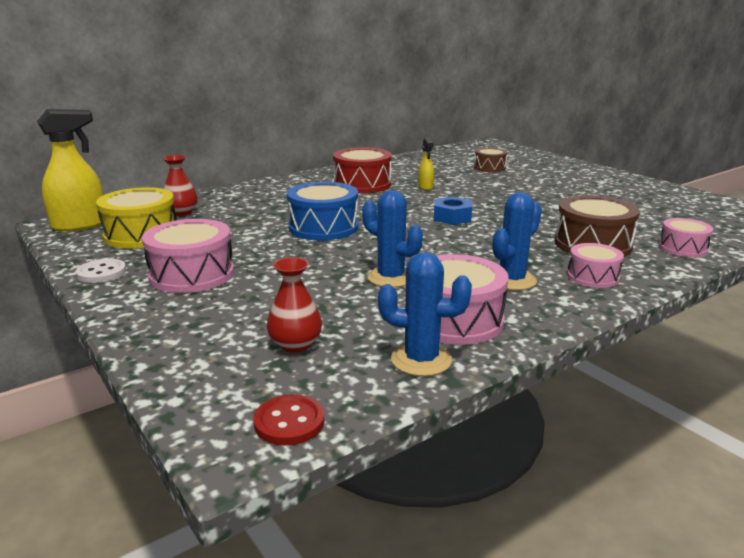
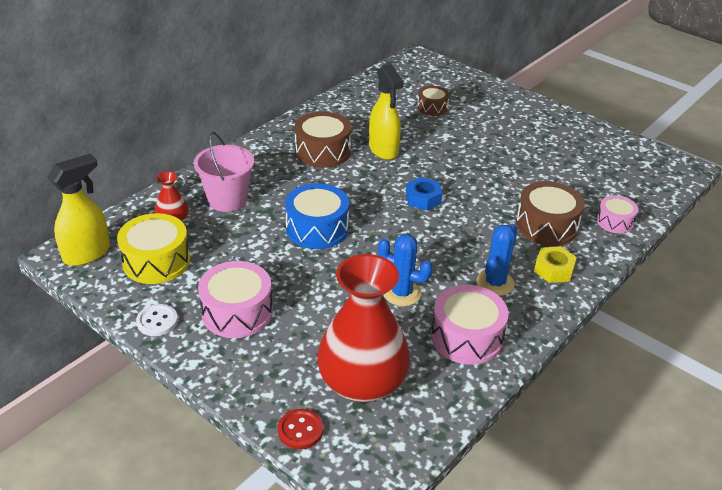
camera: 15 degrees left, 15 degrees up
red button [253,394,325,445] -> red button moved to [278,409,323,449]
red vase [267,257,322,353] -> red vase [317,254,410,403], size x2.24
red drum [333,147,392,193] -> brown drum [295,111,351,168]
blue cactus [378,252,472,376] -> none
yellow spray bottle [418,138,434,190] -> yellow spray bottle [369,64,404,160], size x1.96
pink drum [567,243,624,288] -> yellow nut [534,246,577,283]
none -> pink bucket [194,132,254,212]

